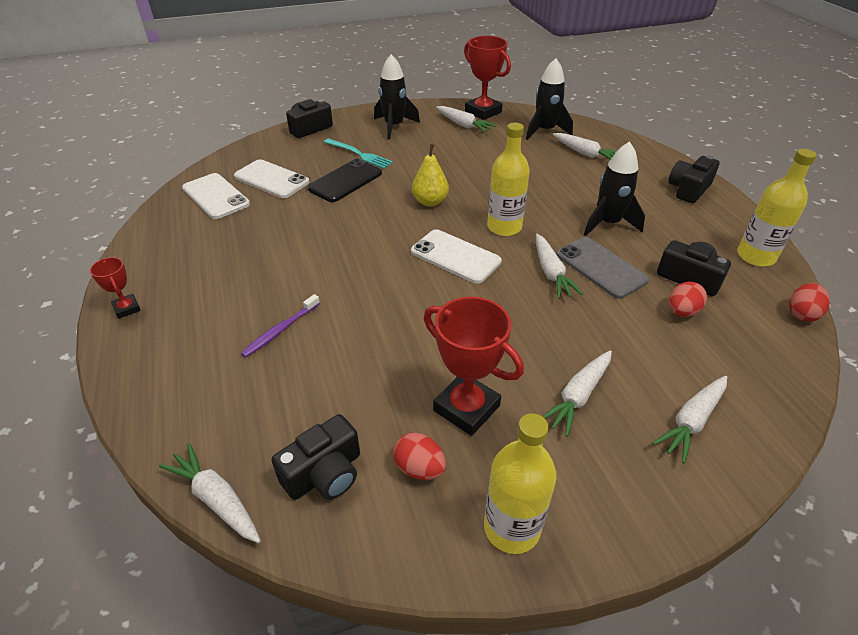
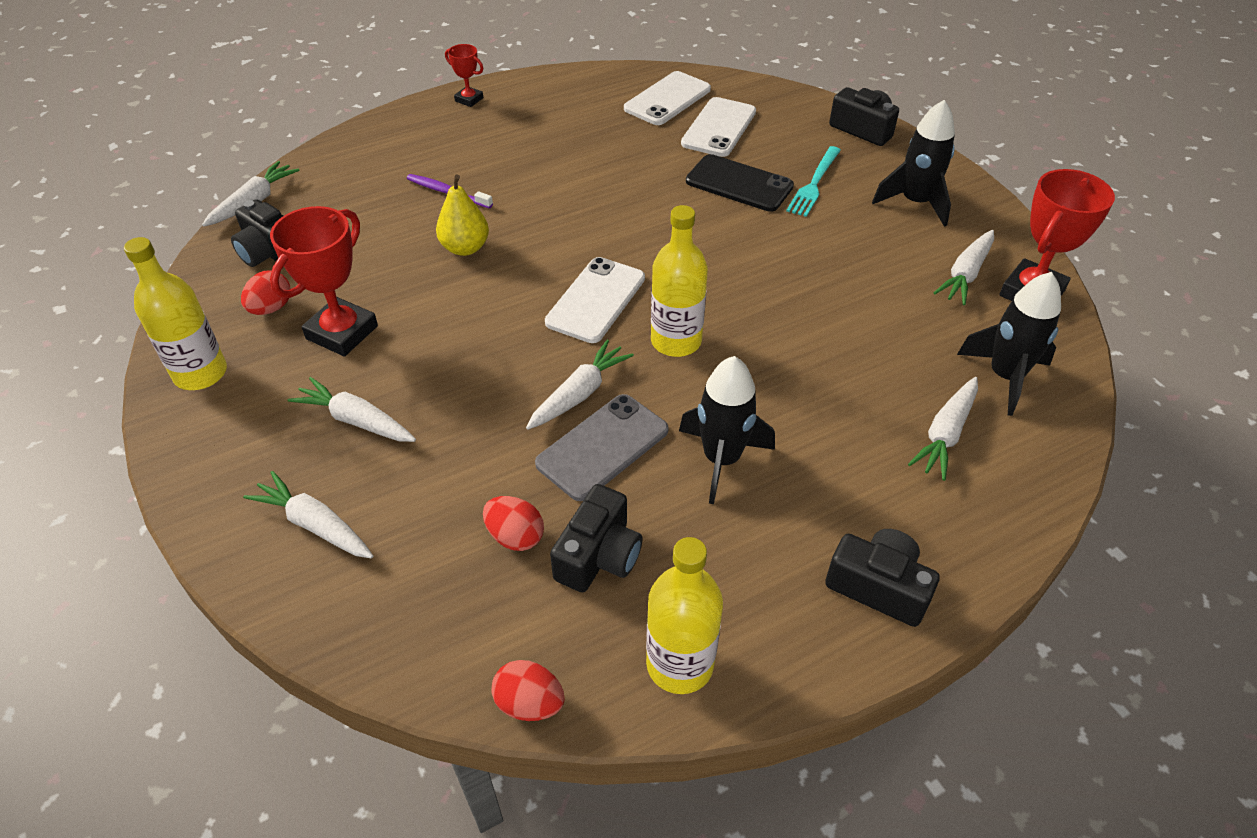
camera: 80 degrees right, 5 degrees up
red trophy [90,257,141,319] -> red trophy turned 75 degrees clockwise [445,44,483,107]
yellow pear [412,144,449,207] -> yellow pear moved to [436,174,489,256]
white carrot [536,234,583,299] -> white carrot turned 150 degrees clockwise [526,340,634,430]

